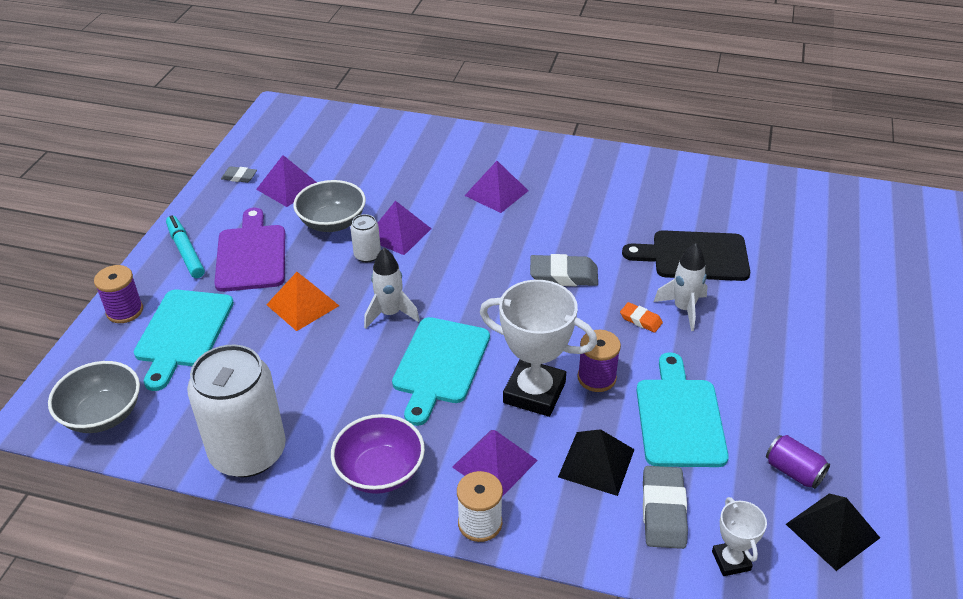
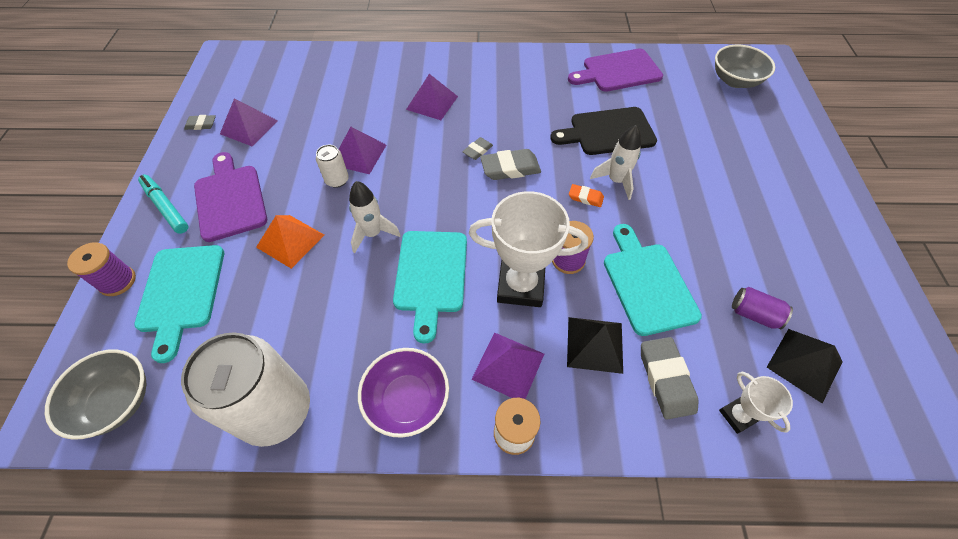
camera: 15 degrees left, 15 degrees up
grey bowl [293,180,366,232] -> grey bowl moved to [715,45,775,88]
none -> grey eraser [462,137,493,160]
none -> purple cutting board [568,49,663,92]

